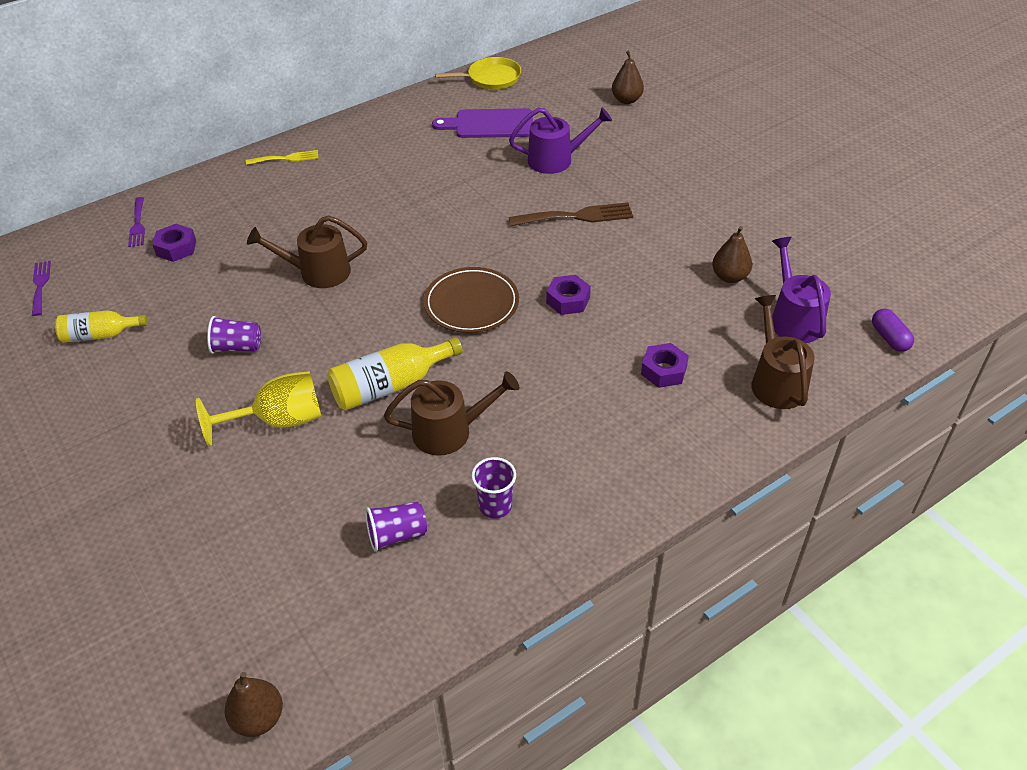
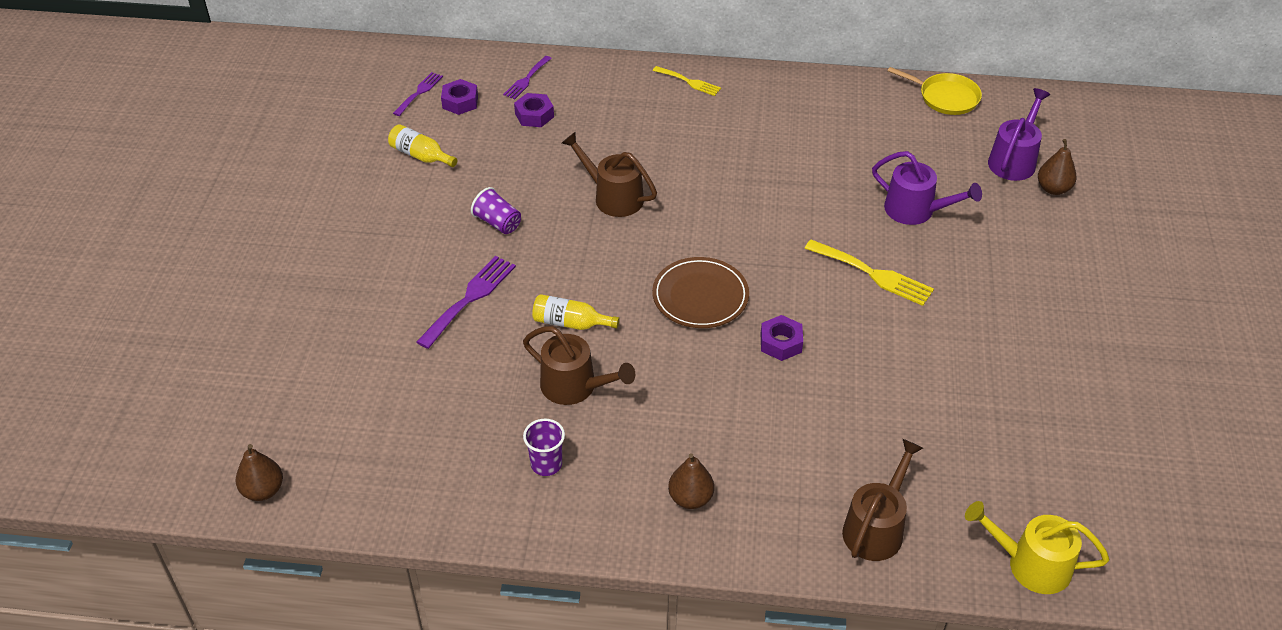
camera: 40 degrees right, 0 degrees up
yellow goblet [196,371,321,446] -> purple fork [417,256,516,349]
yellow bottle [327,337,463,411] -> yellow bottle [532,294,620,330], size x0.66
purple cup [365,502,427,552] -> none
purple cutting board [432,108,533,138] -> none
brown fork [509,202,633,227] -> yellow fork [804,240,934,306]
purple nut [641,343,689,388] -> purple nut moved to [441,79,478,115]
brown pear [712,226,752,283] -> brown pear moved to [668,453,714,509]
purple watering can [772,237,831,343] -> purple watering can moved to [988,88,1050,181]
purple capsule [872,309,914,352] -> yellow watering can [965,501,1109,594]

